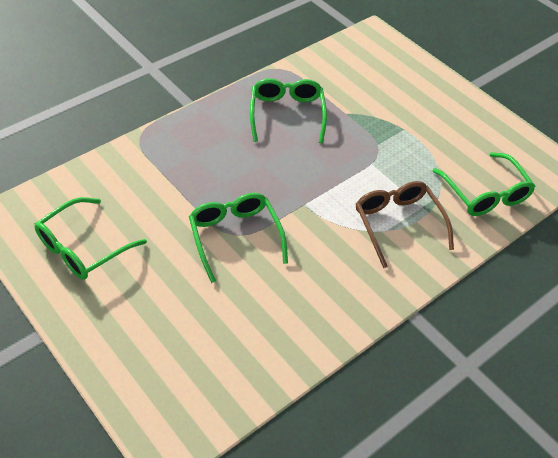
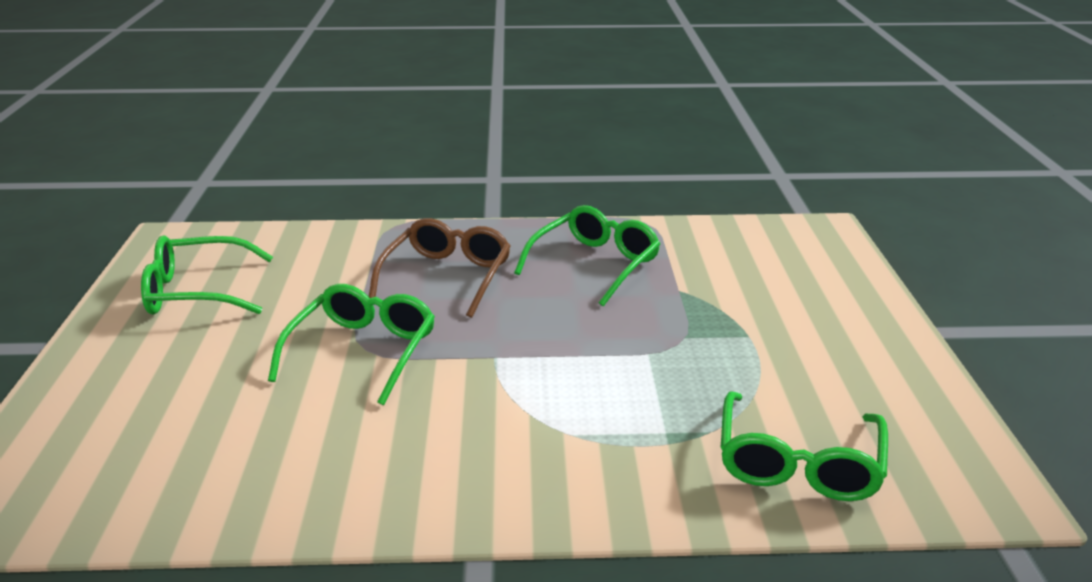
camera: 40 degrees right, 20 degrees down
brown glasses [356,181,454,268] -> brown glasses moved to [369,218,511,318]

